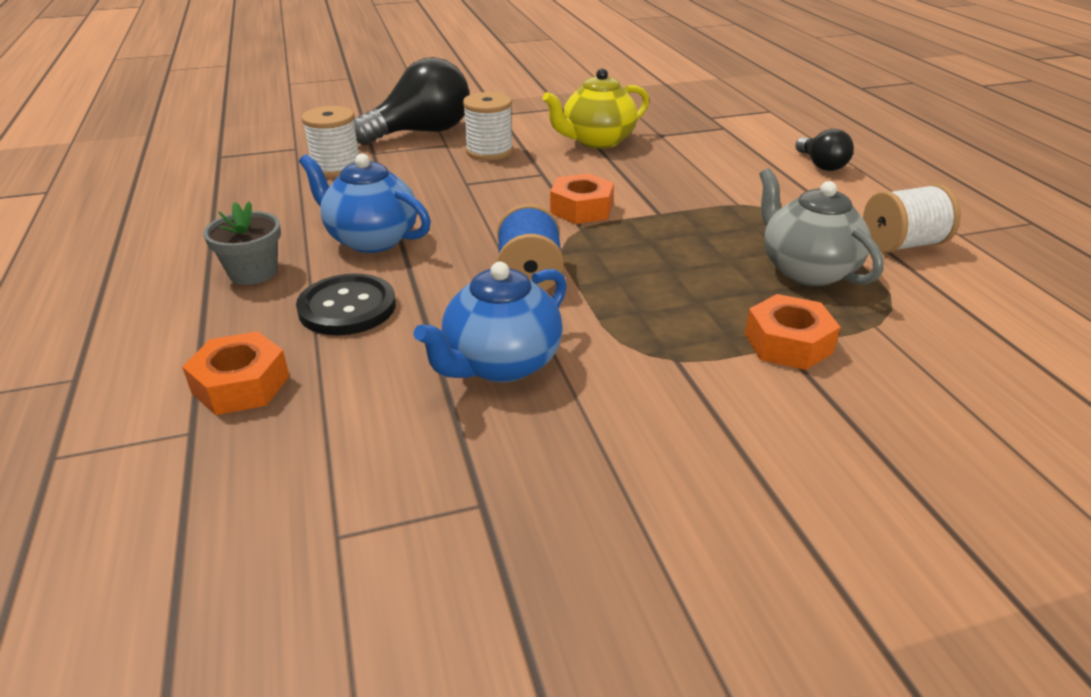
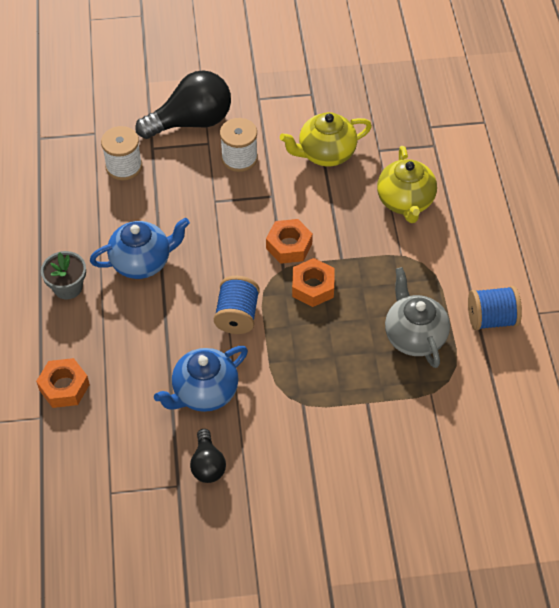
camera: 10 degrees right, 20 degrees up
black button [296,274,396,335] -> none
blue teapot [299,154,431,253] -> blue teapot turned 120 degrees clockwise [90,218,190,279]
orange nut [745,294,840,370] -> orange nut moved to [292,258,334,307]
black light bulb [795,129,854,171] -> black light bulb moved to [190,429,226,483]
white spool [863,184,961,253] -> blue spool [468,286,522,330]
none -> yellow teapot [377,146,437,223]

